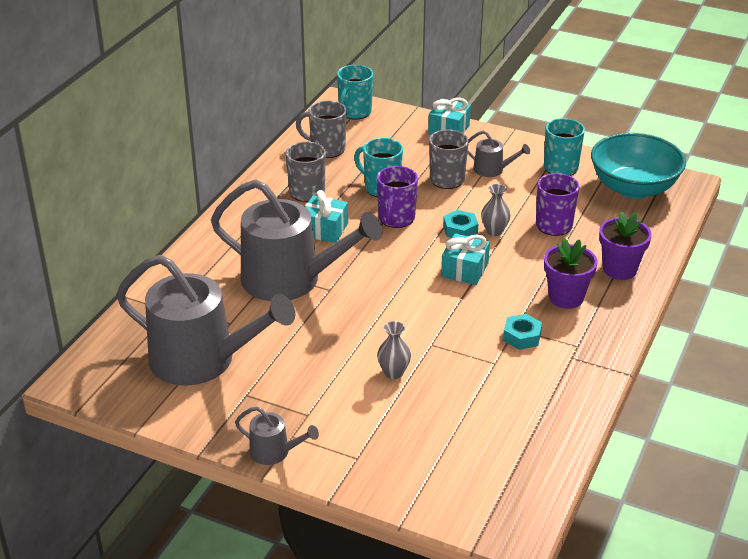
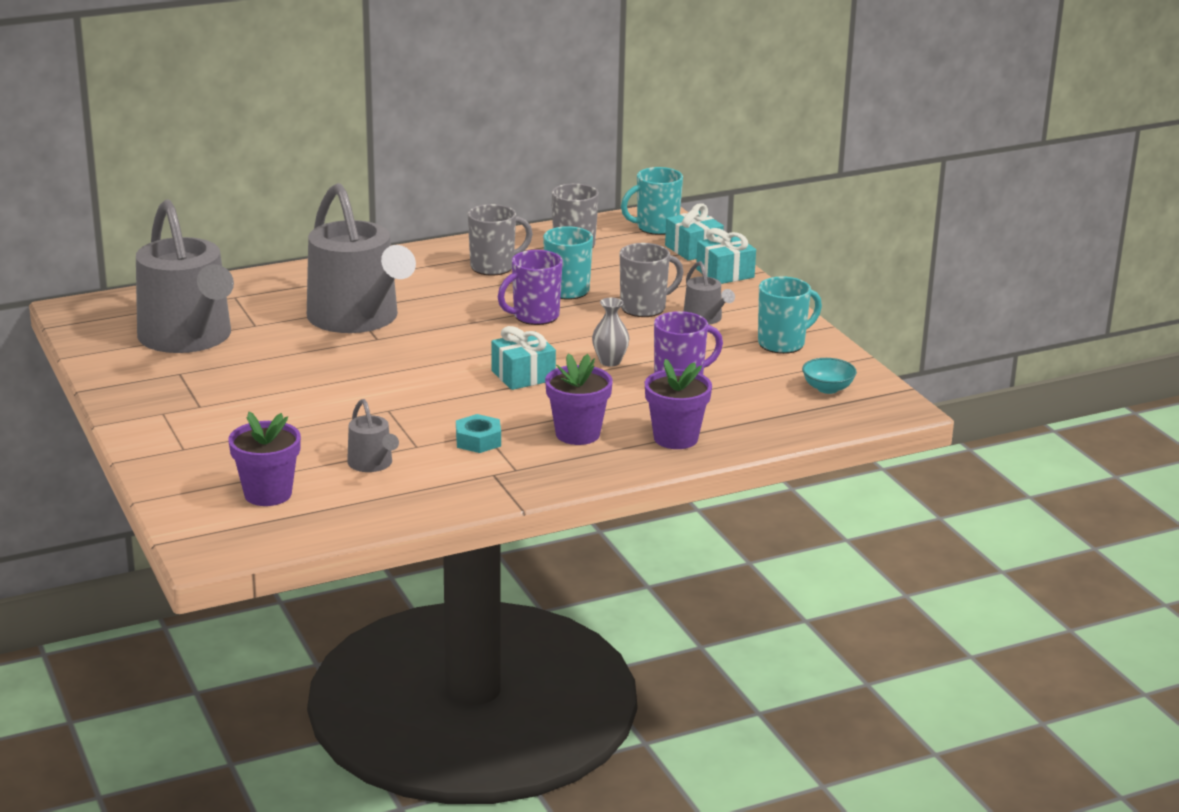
camera: 40 degrees right, 10 degrees down
grey watering can [235,406,319,465] -> grey watering can moved to [347,399,399,472]
turquoise gift [305,190,348,243] -> turquoise gift moved to [665,203,724,261]
grey vase [377,321,411,379] -> none
turquoise nut [443,210,478,238] -> none
turquoise bowl [591,133,686,199] -> turquoise bowl [802,358,857,394], size x0.43
none -> purple flower pot [229,412,301,506]

